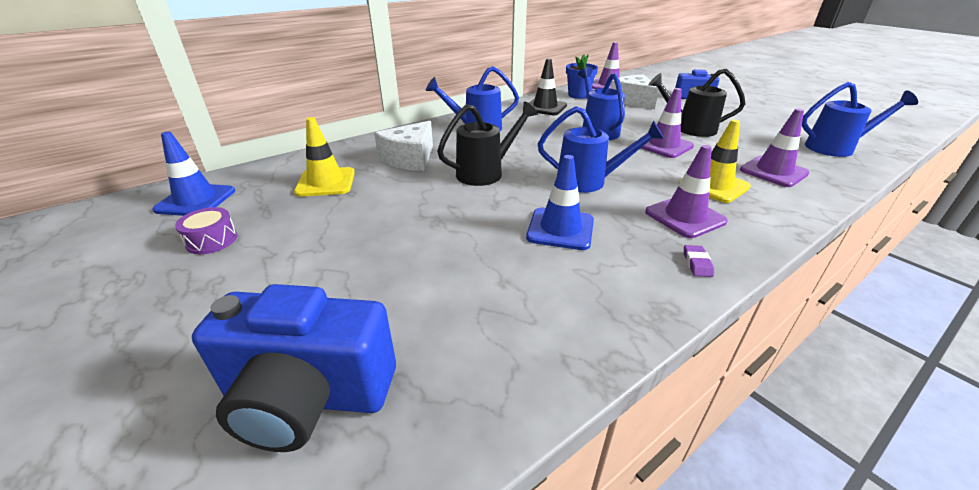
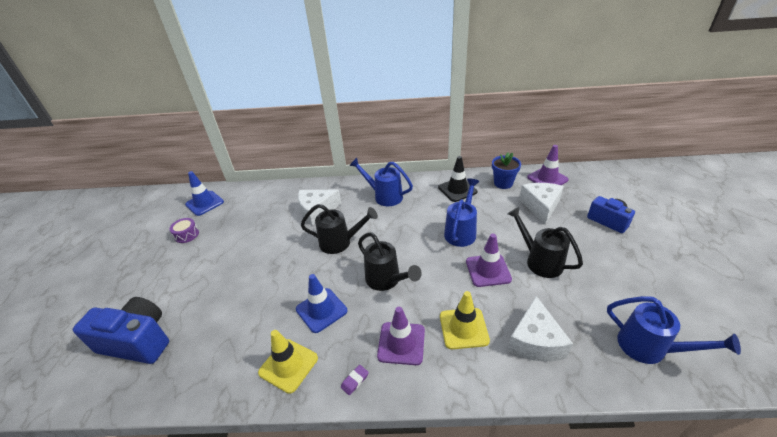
camera: 40 degrees right, 5 degrees up
blue camera [192,284,396,452] -> blue camera turned 150 degrees clockwise [73,297,169,364]
yellow traffic cone [294,117,355,197] -> yellow traffic cone moved to [258,330,318,394]
blue watering can [538,106,664,193] -> black watering can [358,232,422,291]
purple traffic cone [740,108,810,187] -> white cheese [508,296,573,362]

